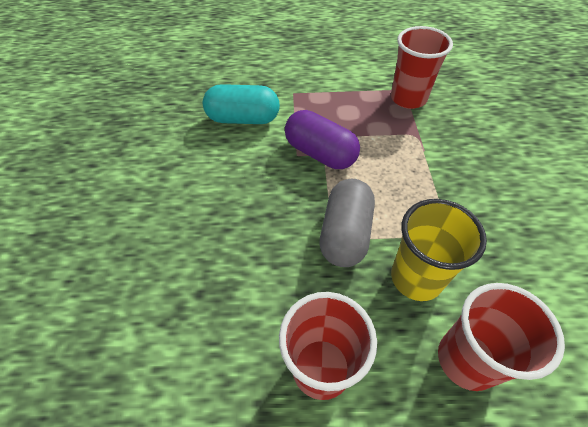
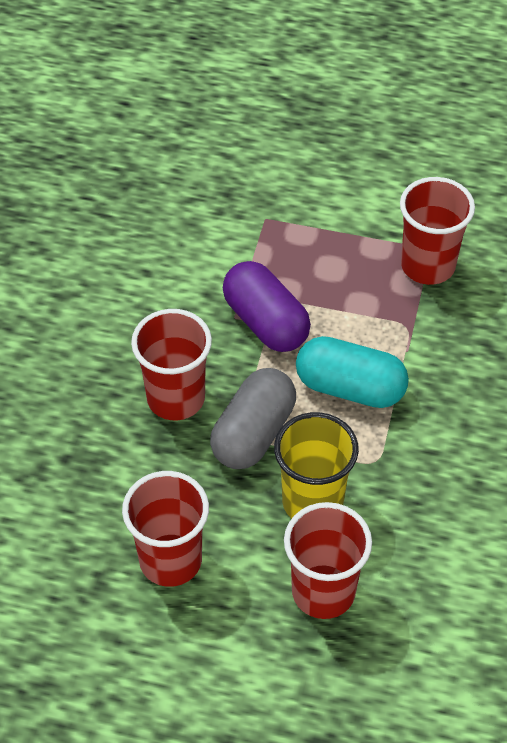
camera: 15 degrees right, 0 degrees up
turquoise capsule [203,84,280,124] -> turquoise capsule moved to [296,336,409,408]
none -> red cup [131,309,212,420]

